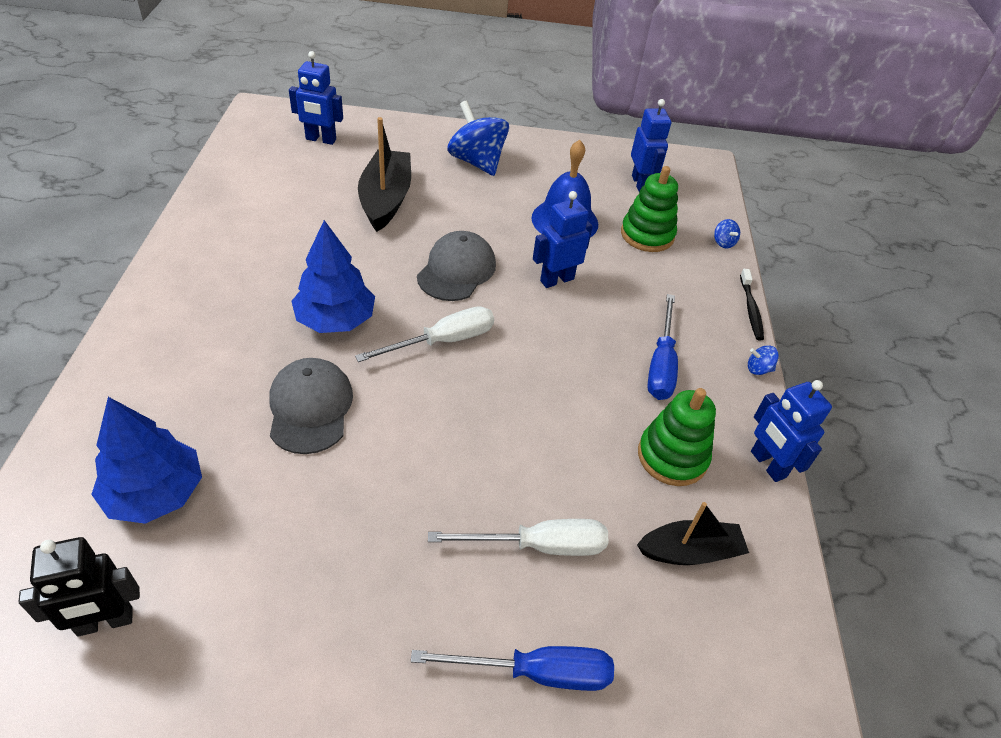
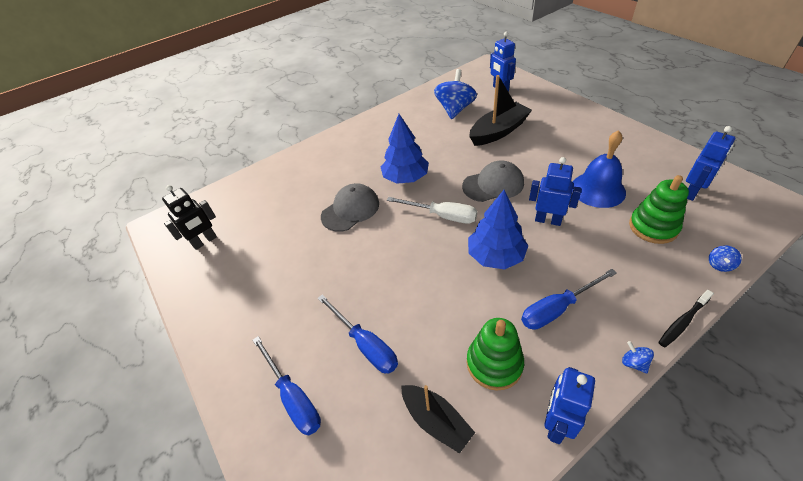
camera: 60 degrees right, 0 degrees up
black robot [18,537,140,637] -> black robot turned 75 degrees counterclockwise [162,185,217,250]
blue tree [91,397,202,524] -> blue tree moved to [468,190,528,269]
white screwdriver [428,519,608,556] -> blue screwdriver [317,294,398,374]
blue spinning top [447,101,509,176] -> blue spinning top moved to [434,69,477,119]

